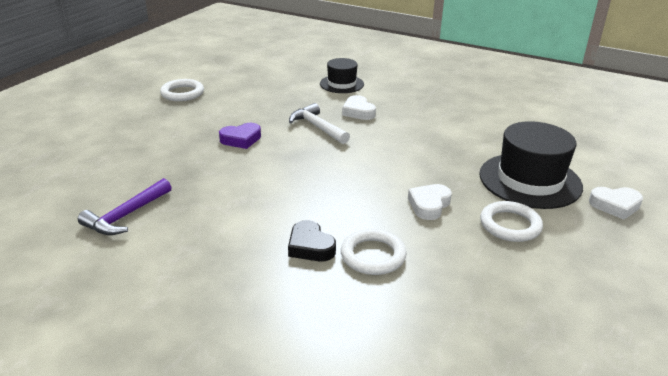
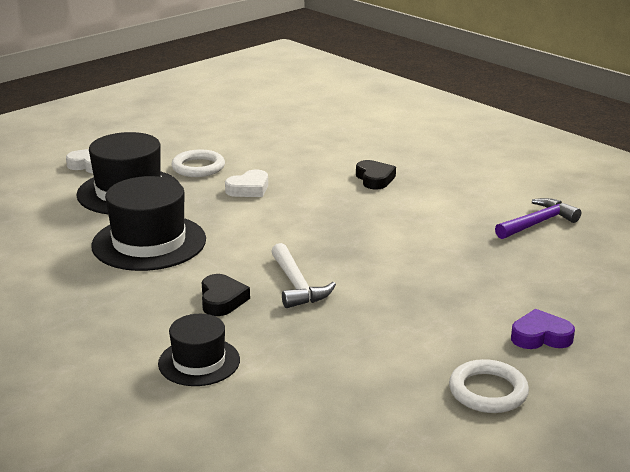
camera: 160 degrees left, 5 degrees down
purple heart [219,123,261,149] -> purple heart moved to [511,309,575,349]
white ring [341,229,406,275] -> none
white heart [342,95,376,120] -> black heart [202,274,250,316]
none -> black hat [91,176,206,271]

